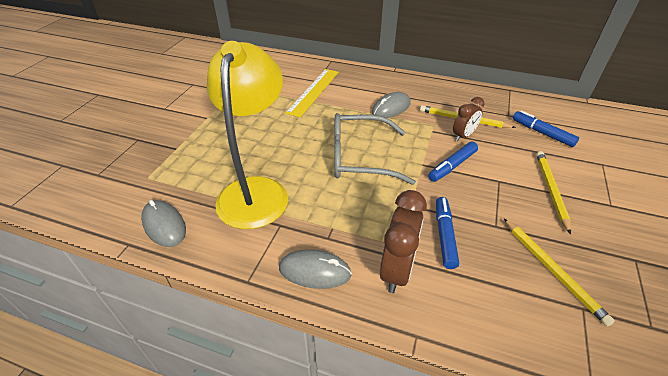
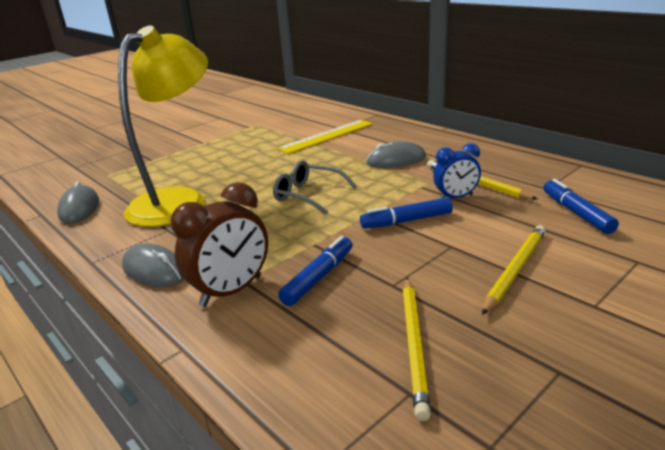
camera: 30 degrees right, 15 degrees down
grey glasses [334,113,416,185] -> grey glasses [273,160,357,215], size x0.64
brown clock [453,97,484,141] -> blue clock [433,143,481,199]

